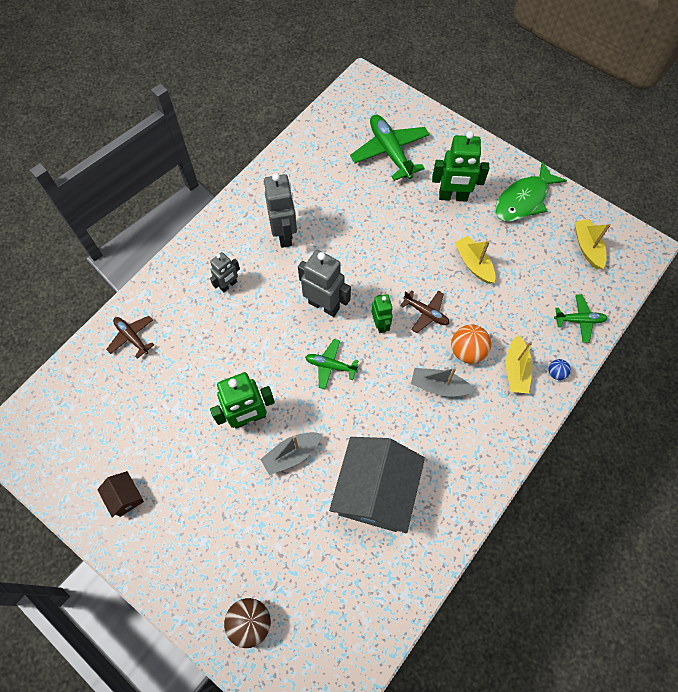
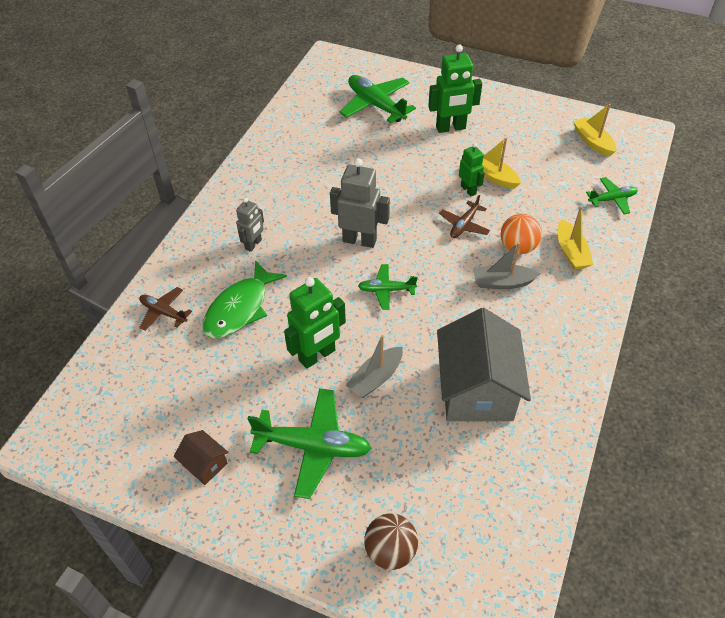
camera: 15 degrees left, 15 degrees down
grey robot [264,173,297,248] -> none
green robot [372,294,393,333] -> green robot moved to [459,143,485,196]
brown plane [400,290,449,333] -> brown plane turned 105 degrees clockwise [439,195,490,238]
green fish [495,161,567,222] -> green fish moved to [202,260,287,339]
blue ball [548,359,571,380] -> none
none -> green plane [247,388,372,499]

